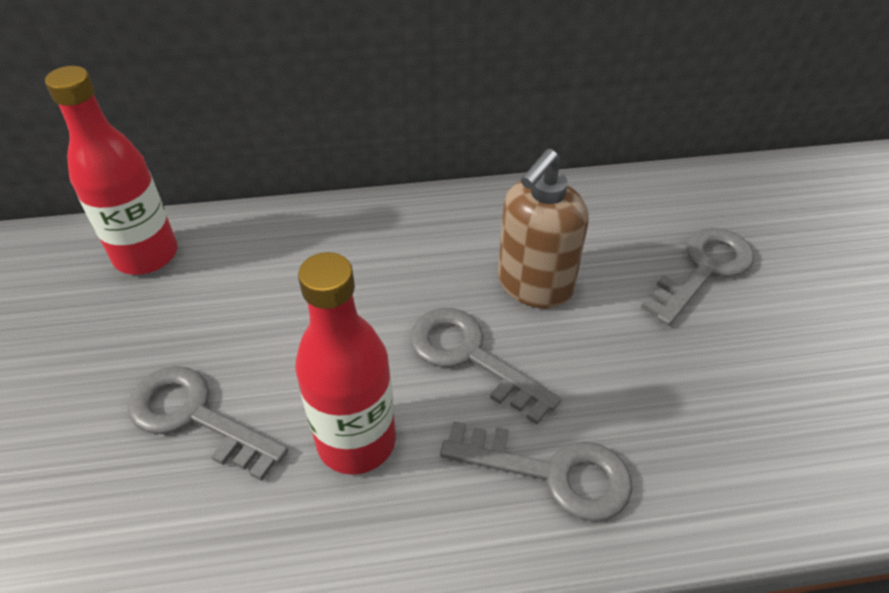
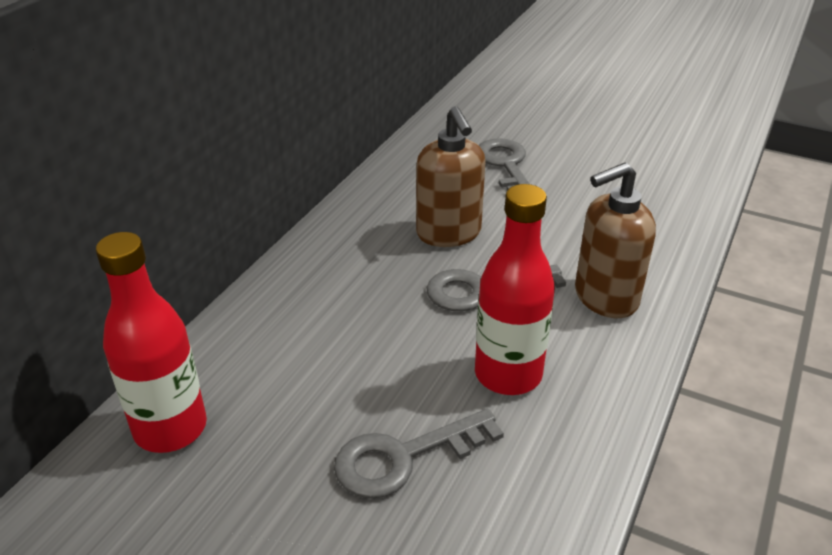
camera: 55 degrees left, 10 degrees down
grey key [440,421,633,521] -> brown soap dispenser [575,163,656,318]

